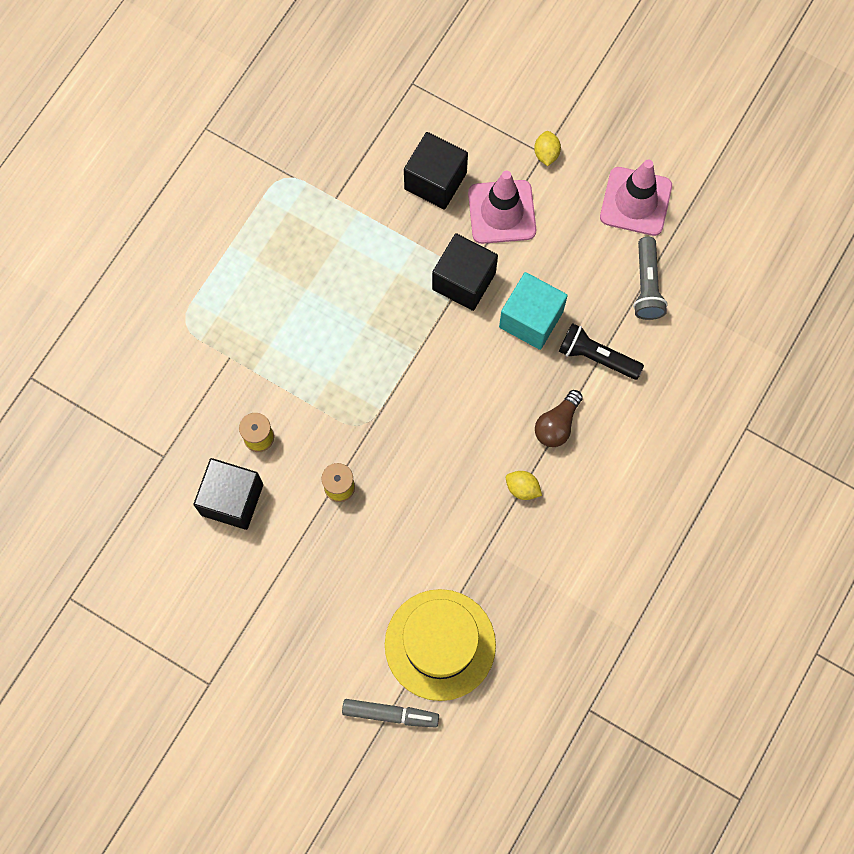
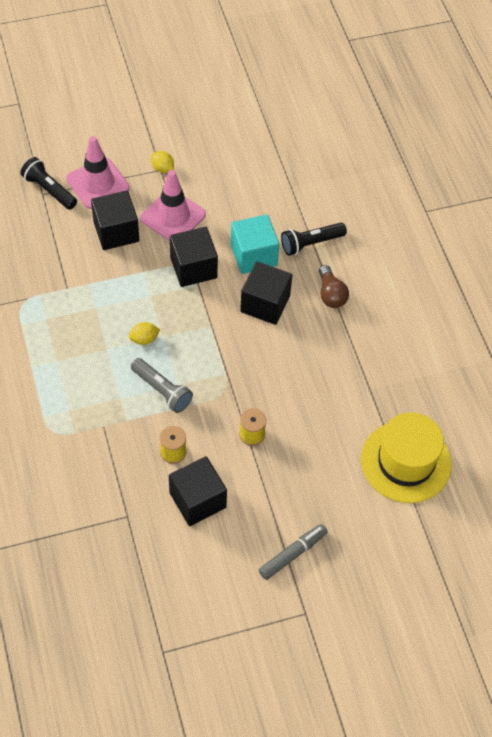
camera: 50 degrees left, 15 degrees down
grey marker [342,699,439,728] -> grey marker moved to [259,524,328,580]
yellow lemon [506,471,542,500] -> yellow lemon moved to [129,322,160,345]
pink traffic cone [600,160,672,236] -> pink traffic cone moved to [66,136,130,209]
grey flashlight [633,237,668,320] -> grey flashlight moved to [131,358,193,413]
none -> black flashlight [20,157,77,210]
none -> black cube [240,261,292,325]

